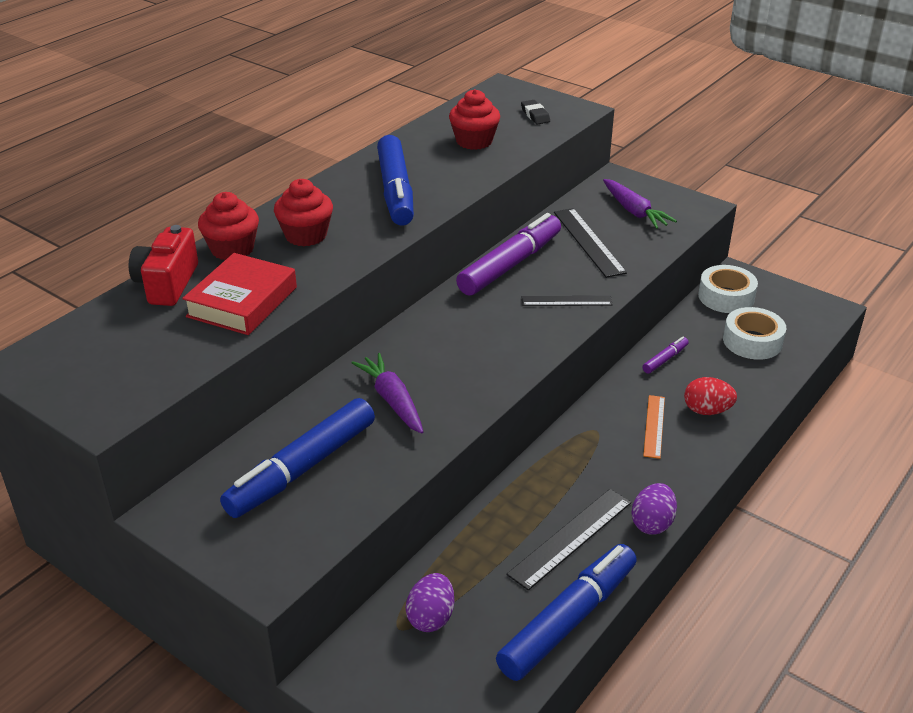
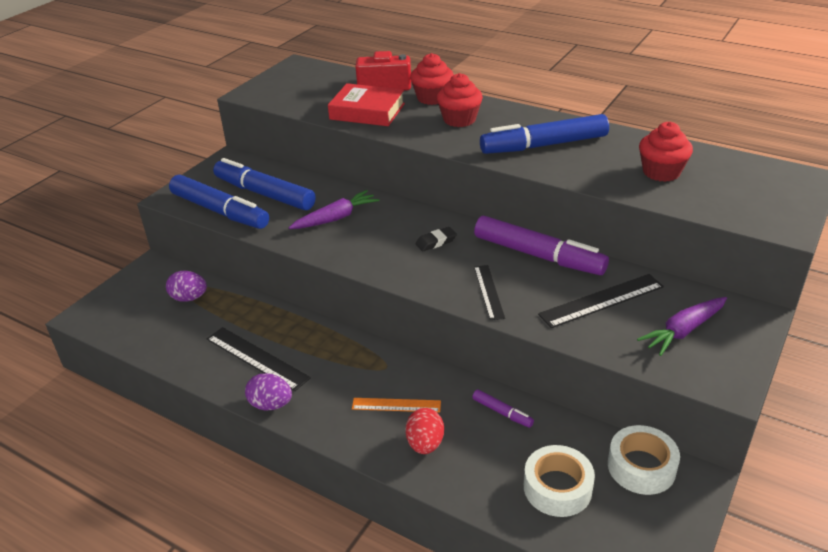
camera: 85 degrees right, 0 degrees up
blue marker [496,544,637,681] -> blue marker moved to [169,175,269,229]
black eraser [521,100,550,124] -> black eraser moved to [415,227,457,252]

